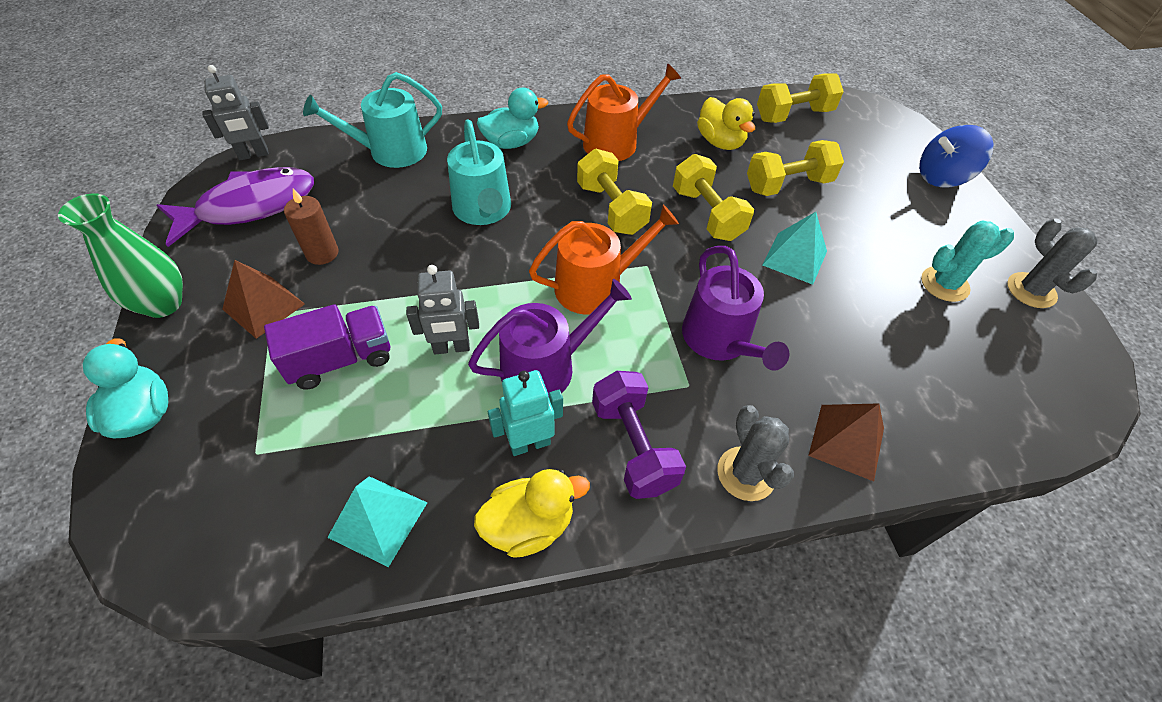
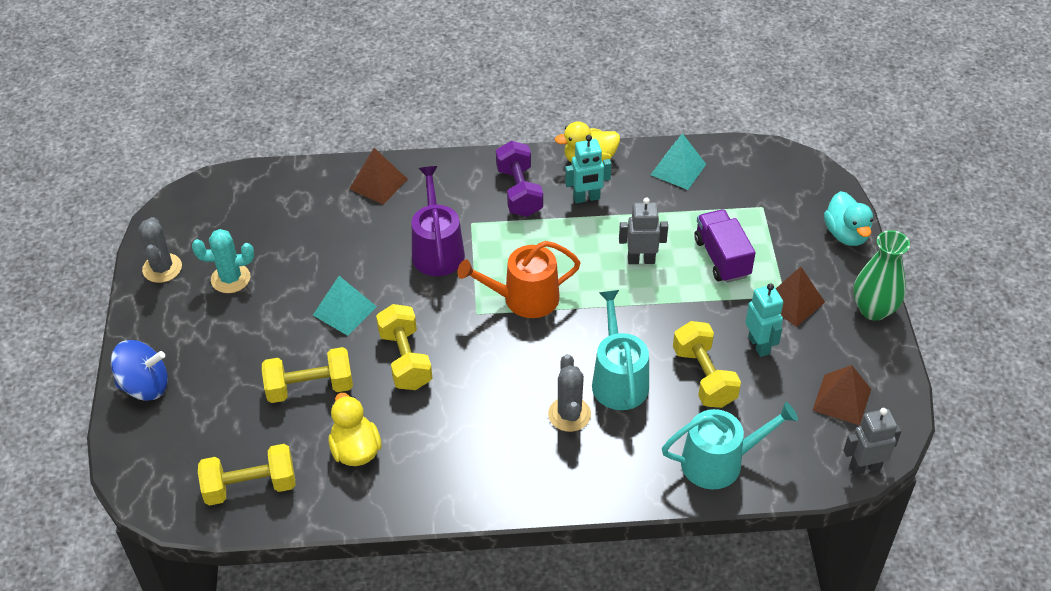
camera: 170 degrees left, 5 degrees down
purple fish [157,167,314,247] -> brown pyramid [812,365,871,425]
purple truck [264,304,390,390] -> purple truck turned 90 degrees clockwise [694,209,755,283]
brown candle [284,188,339,265] -> turquoise robot [745,283,783,357]
purple watering can [468,279,632,397] -> none
turquoise duck [477,87,548,149] -> none
orange watering can [567,63,681,161] -> none
yellow dumbbell [577,149,652,235] -> yellow dumbbell moved to [673,321,741,408]
grey cactus [717,405,794,501] -> grey cactus moved to [548,354,591,432]

